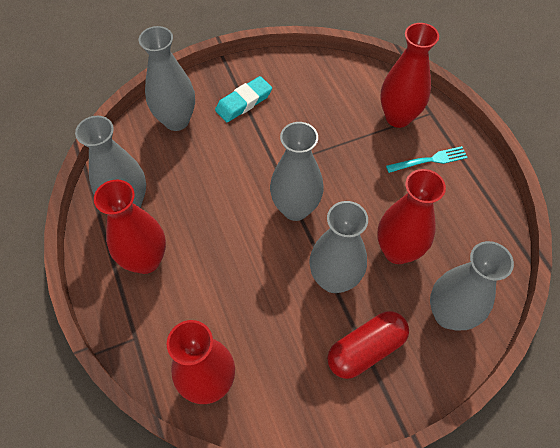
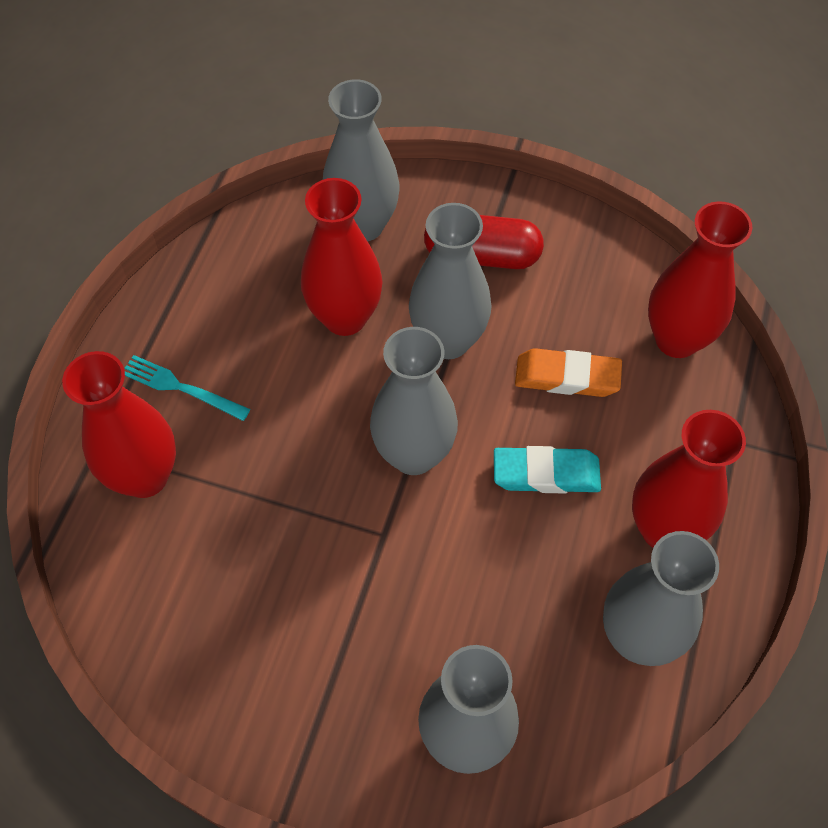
camera: 140 degrees left, 0 degrees up
turquoise eraser [215,76,272,122] -> turquoise eraser moved to [494,446,601,494]
none -> orange eraser [515,348,622,397]

